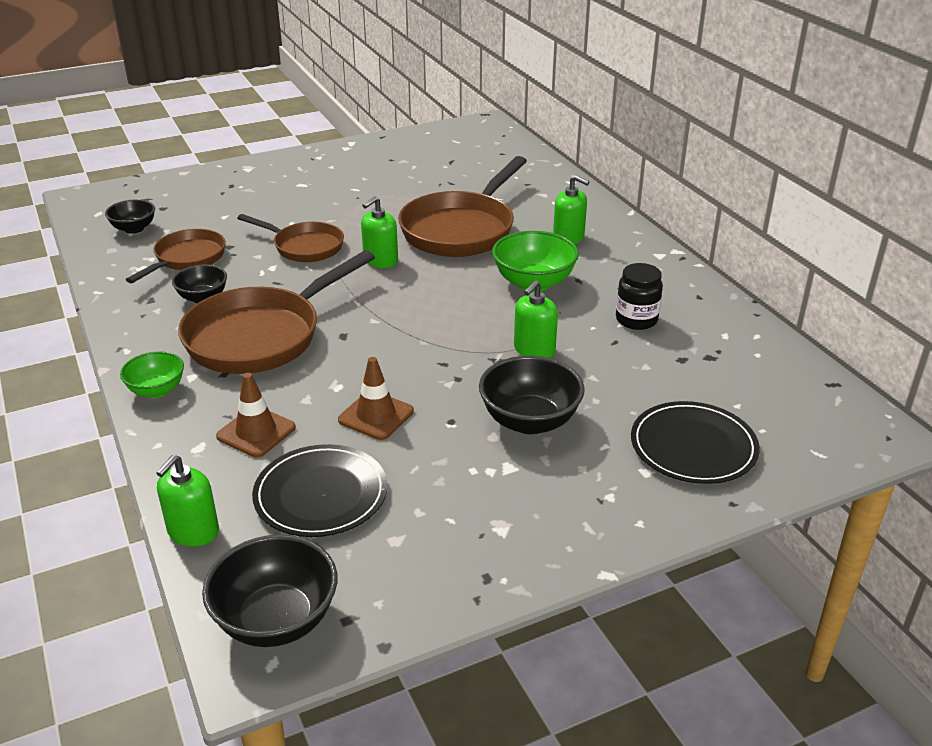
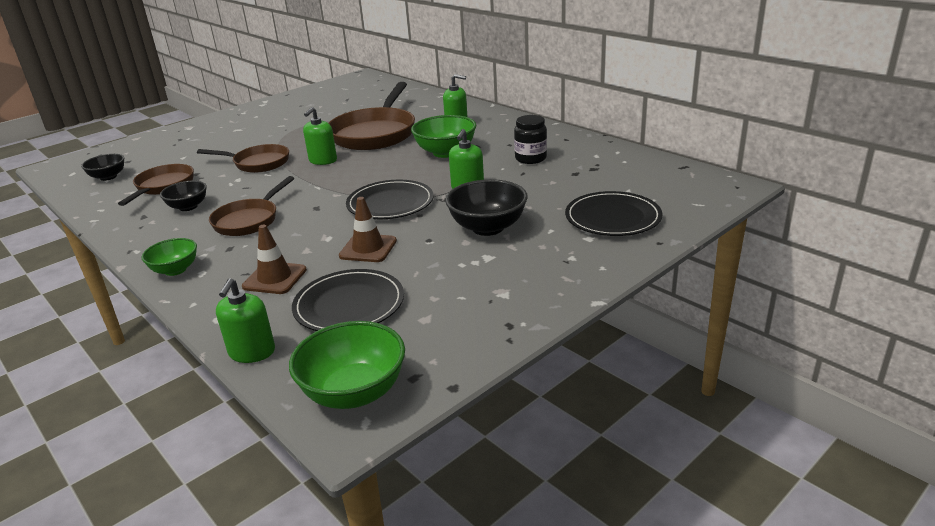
camera: 15 degrees left, 5 degrees down
brown pan [178,250,375,374] -> brown pan [209,176,294,236], size x0.59
black bowl [202,535,337,647] -> green bowl [289,321,405,409]
none -> black plate [346,180,434,219]

